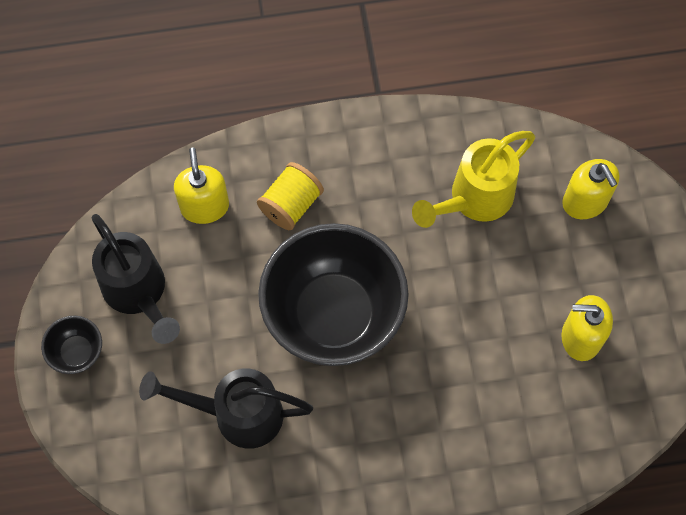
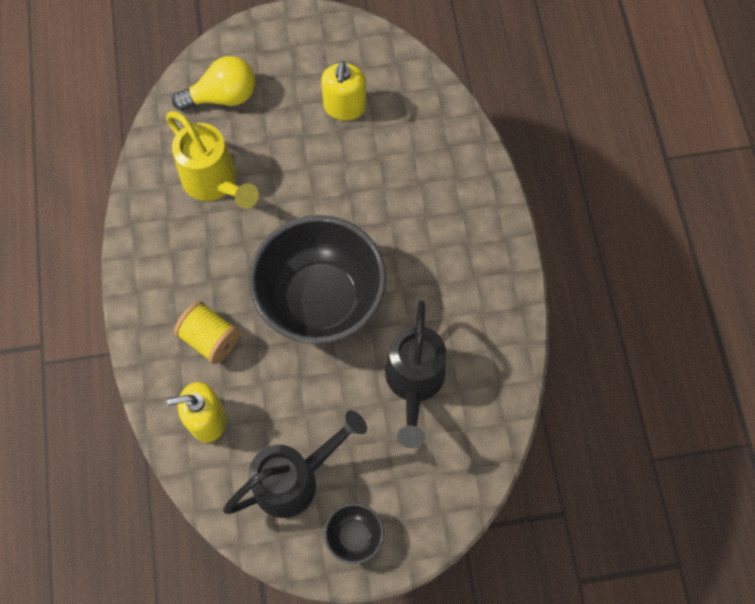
camera: 90 degrees left, 0 degrees up
yellow soap dispenser [562,159,620,219] -> yellow light bulb [172,56,255,111]

